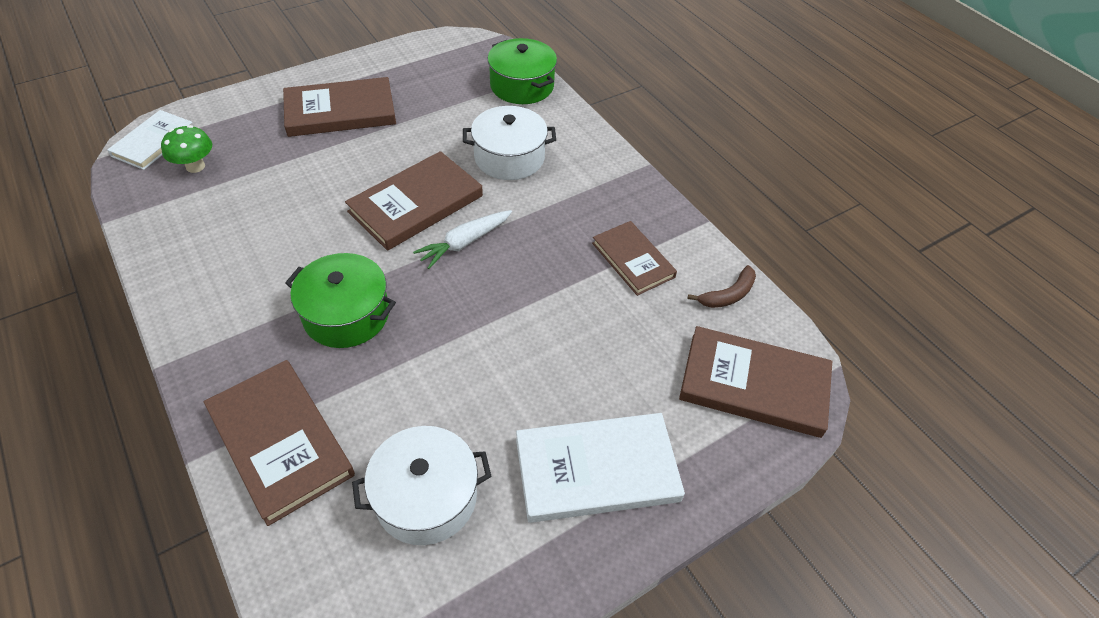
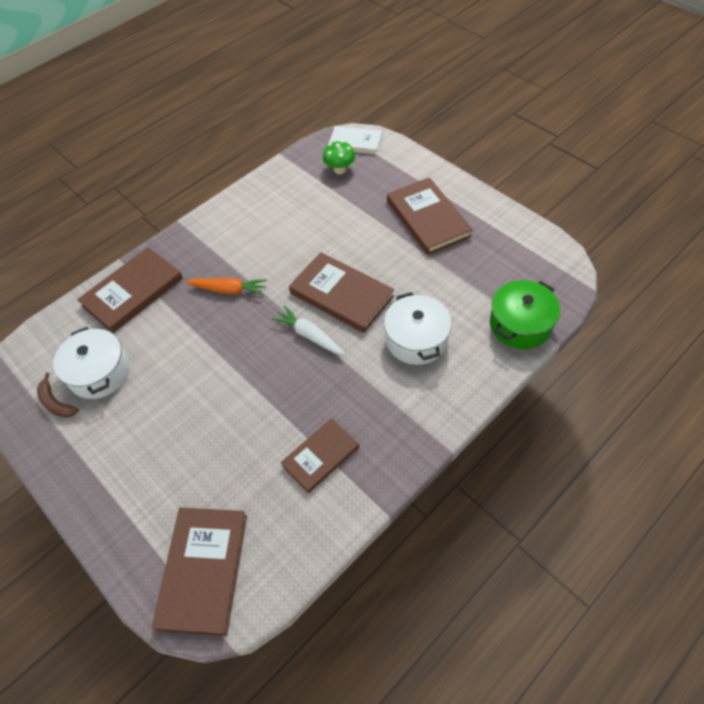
camera: 85 degrees right, 5 degrees up
green pot [285,253,396,348] -> orange carrot [186,278,267,295]
white book [516,413,685,523] -> none
brown banana [688,265,756,308] -> brown banana moved to [37,372,79,418]

